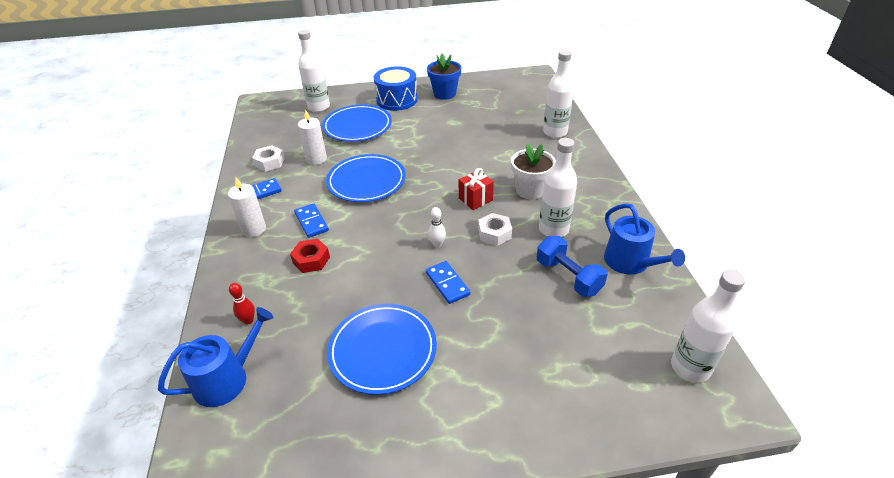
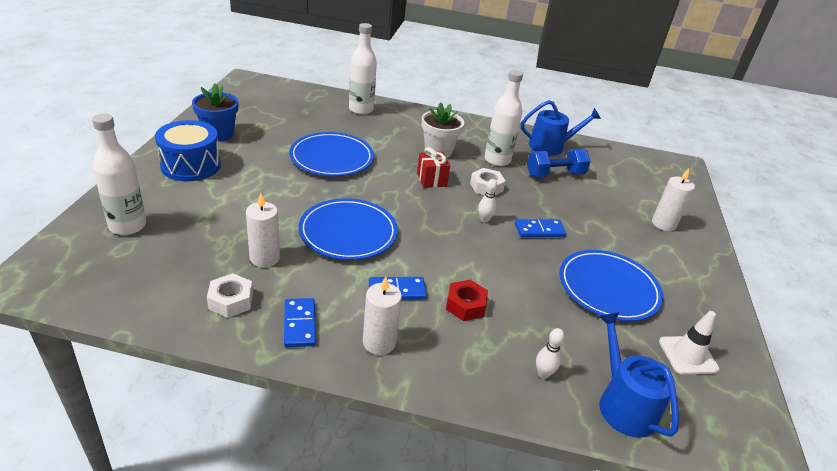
camera: 75 degrees left, 5 degrees down
red bowling pin [229,283,255,325] -> white bowling pin [536,328,564,379]
blue plate [322,104,392,142] -> blue plate moved to [289,132,374,176]
white bottle [671,270,745,383] -> none
none -> white candle [652,168,695,231]
none -> white traffic cone [659,311,720,375]

